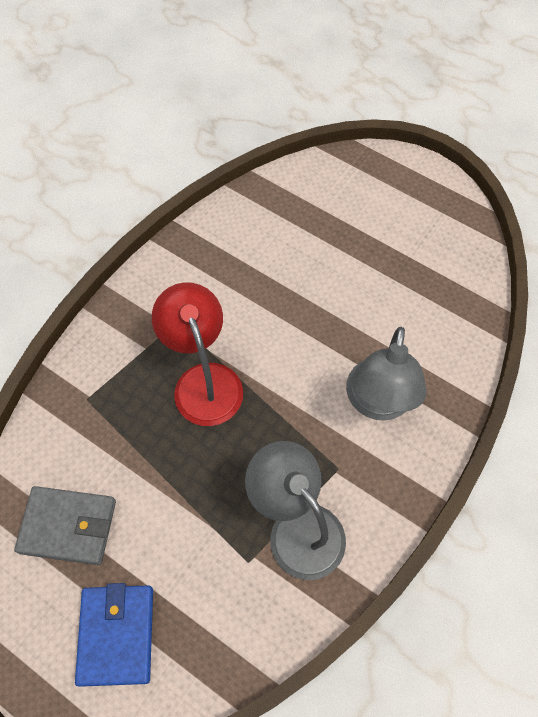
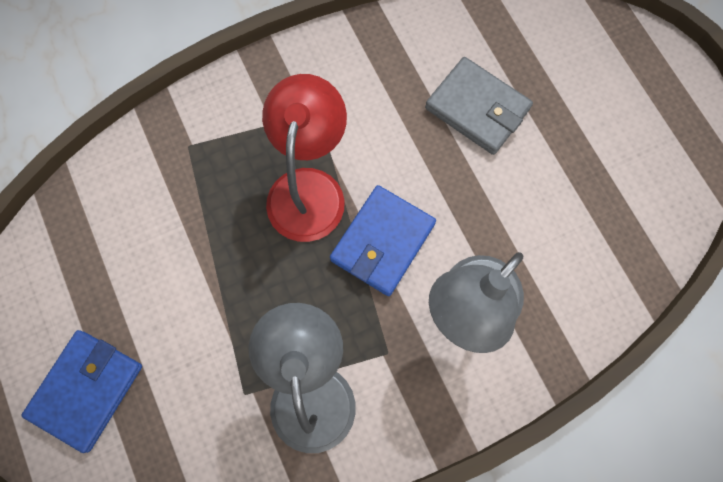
camera: 30 degrees right, 10 degrees up
grey wallet [14,486,116,565] -> grey wallet moved to [425,57,533,155]
none -> blue wallet [330,185,436,296]

